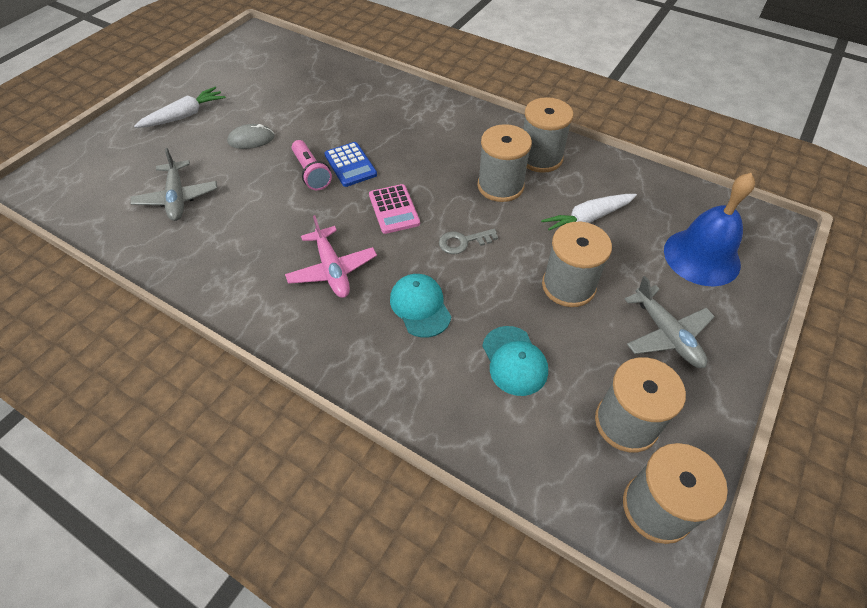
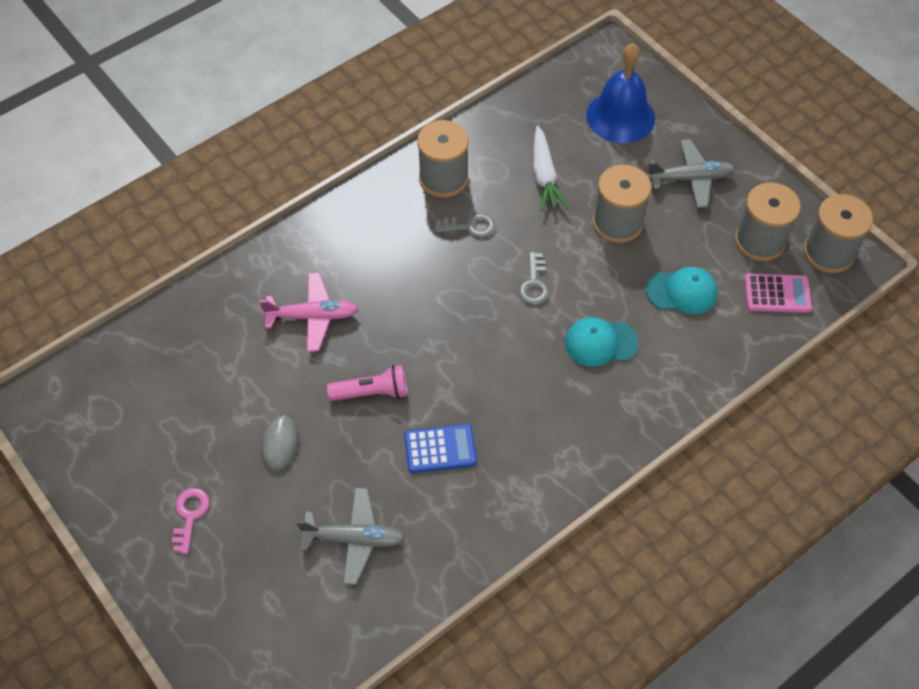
camera: 70 degrees left, 5 degrees up
white carrot [134,87,226,128] -> pink key [172,488,210,554]
pink plane [285,215,377,298] -> pink plane moved to [259,273,358,352]
blue calculator [324,142,377,187] -> blue calculator moved to [404,424,477,473]
pink calculator [369,184,420,234] -> pink calculator moved to [744,274,812,313]
grey spool [478,124,532,202] -> grey key [435,213,496,238]

